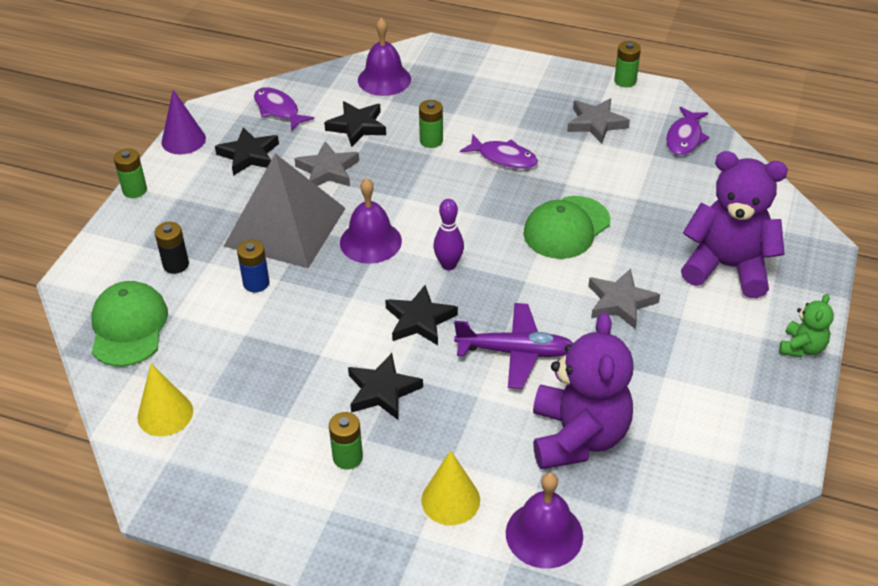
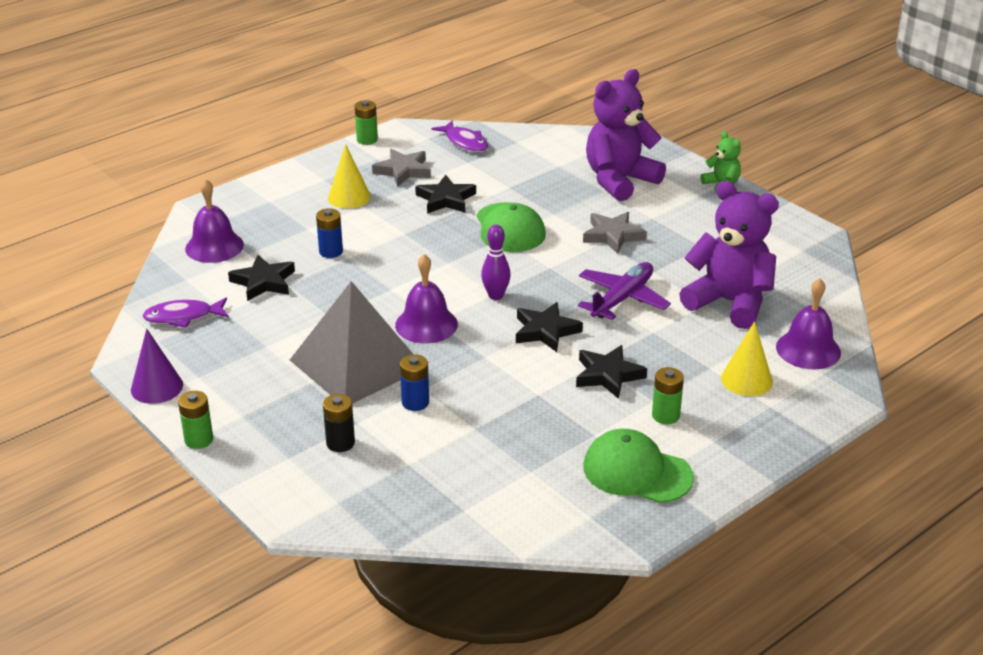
camera: 60 degrees left, 10 degrees down
green cap [91,281,168,367] -> green cap moved to [583,429,694,503]
yellow cone [137,364,193,436] -> yellow cone moved to [328,144,371,209]
black star [215,127,279,176] -> black star moved to [415,175,476,214]
grey star [294,141,359,186] -> none
green battery [419,100,443,148] -> blue battery [316,208,343,258]
purple fish [460,135,538,169] -> none

